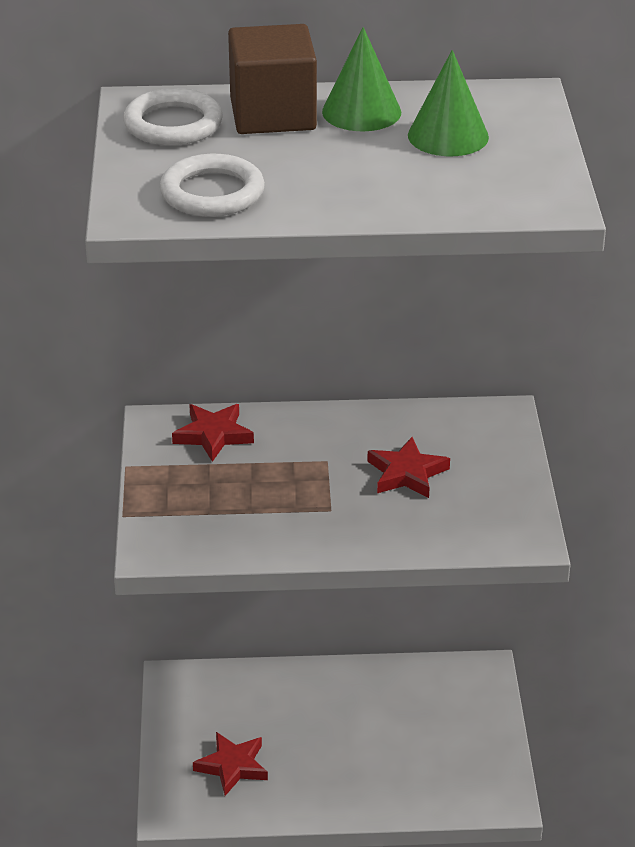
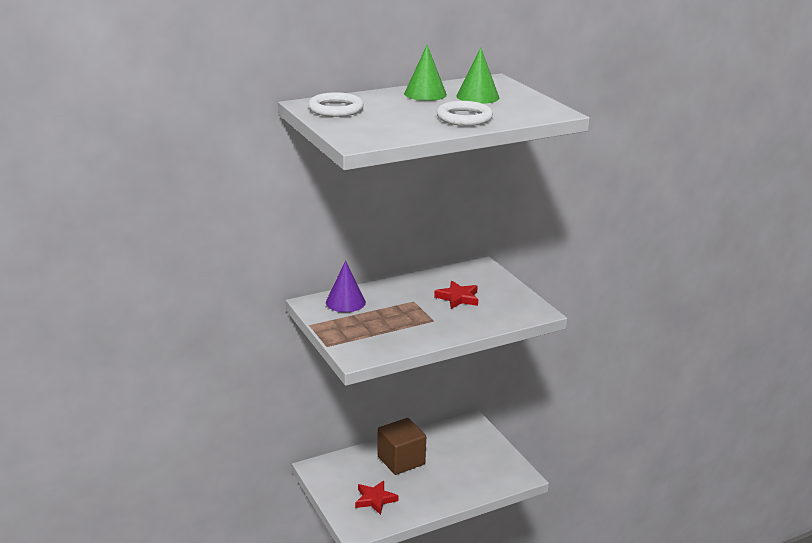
camera: 25 degrees left, 10 degrees down
white ring [160,154,265,217] -> white ring moved to [437,101,493,126]
red star [172,404,254,462] -> purple cone [326,261,366,312]
brown cube [228,24,317,134] -> brown cube moved to [377,418,426,475]

